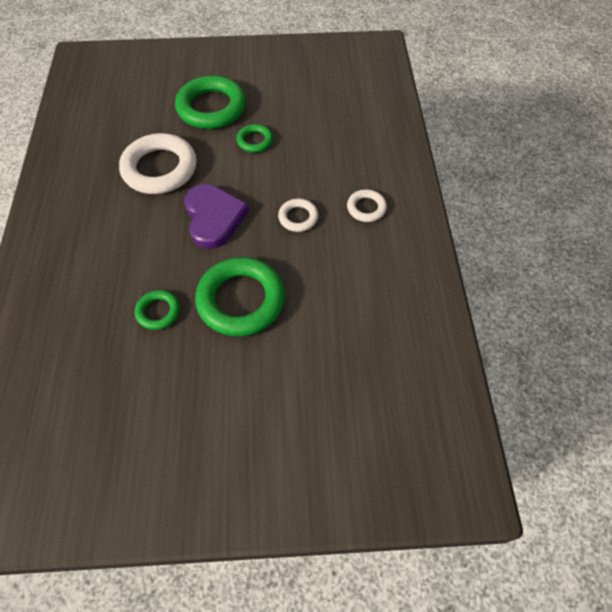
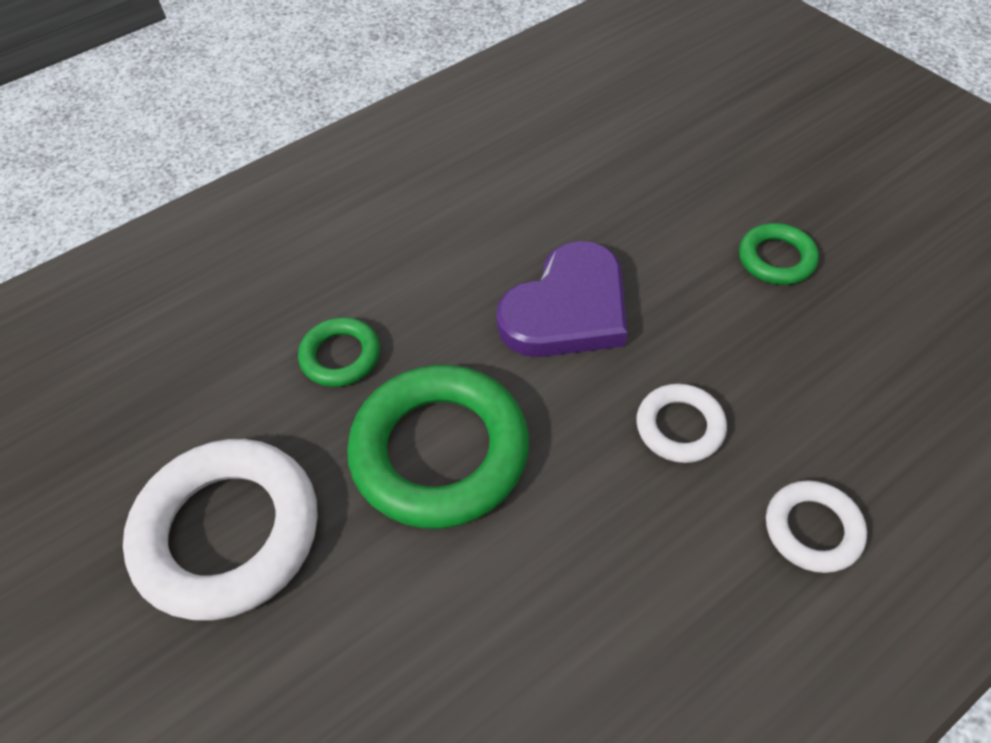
camera: 60 degrees right, 5 degrees down
white ring [119,133,197,194] -> white ring moved to [123,439,318,620]
green ring [175,75,246,129] -> none

